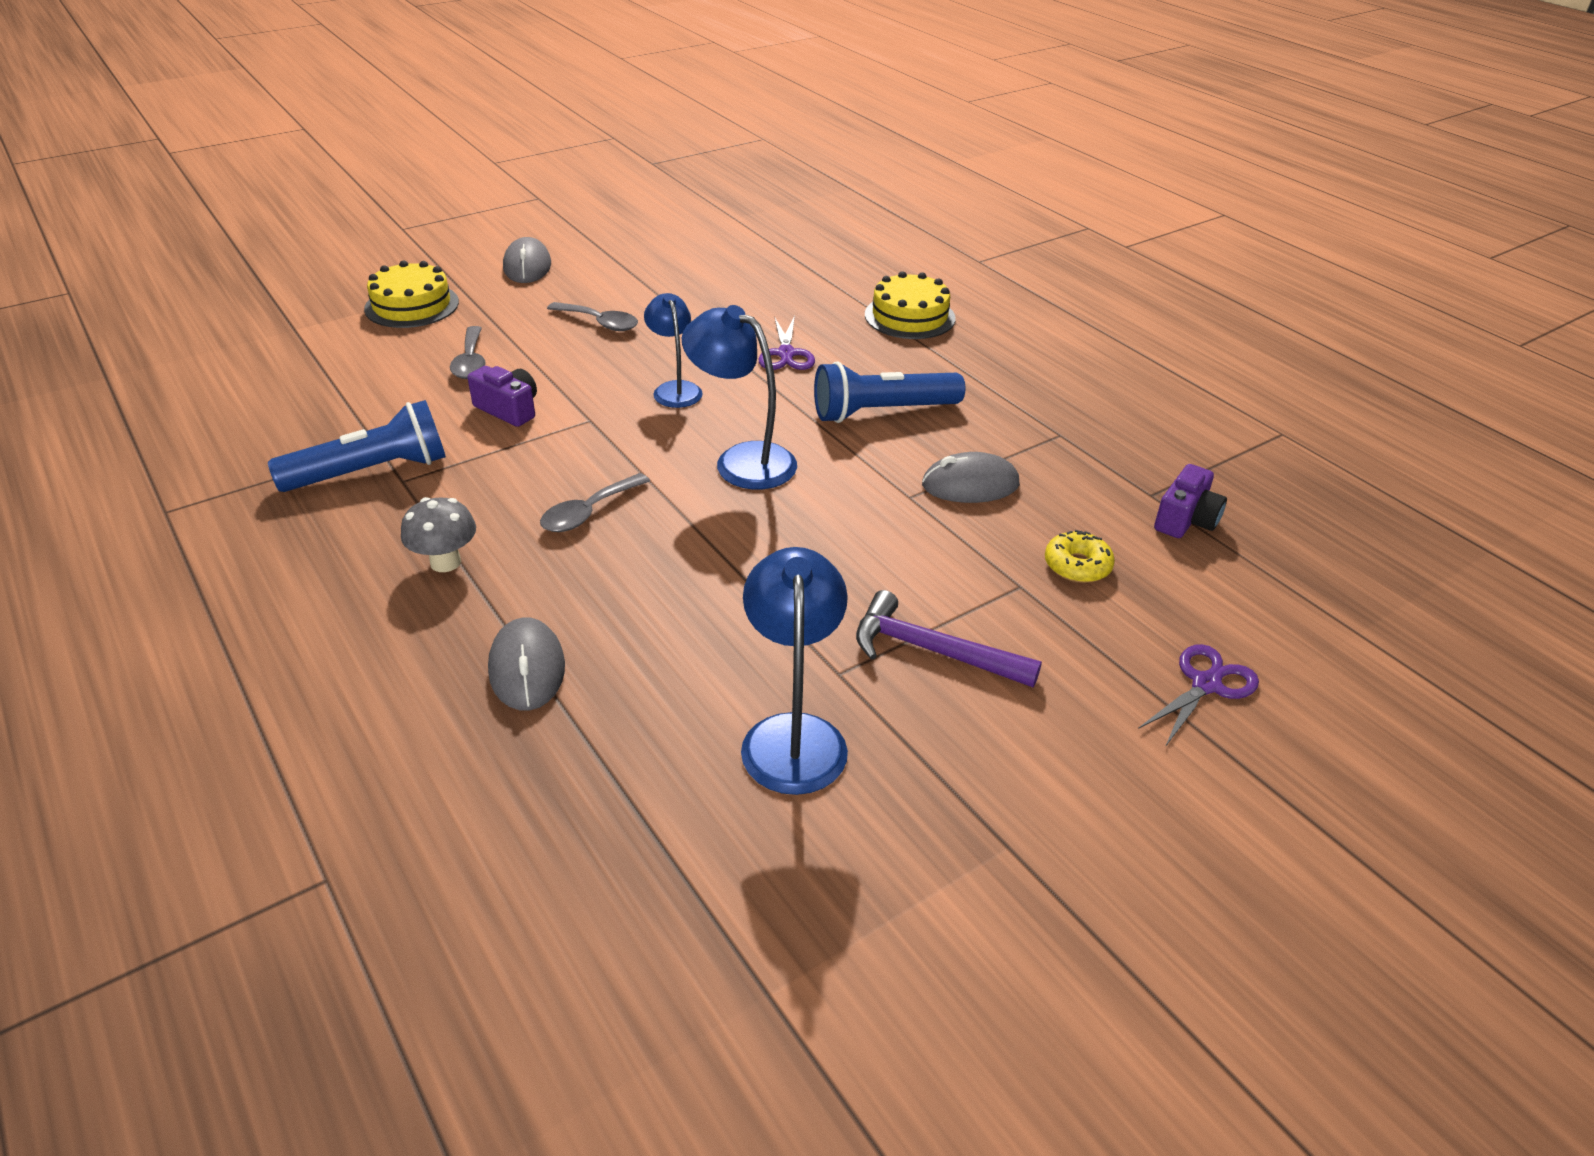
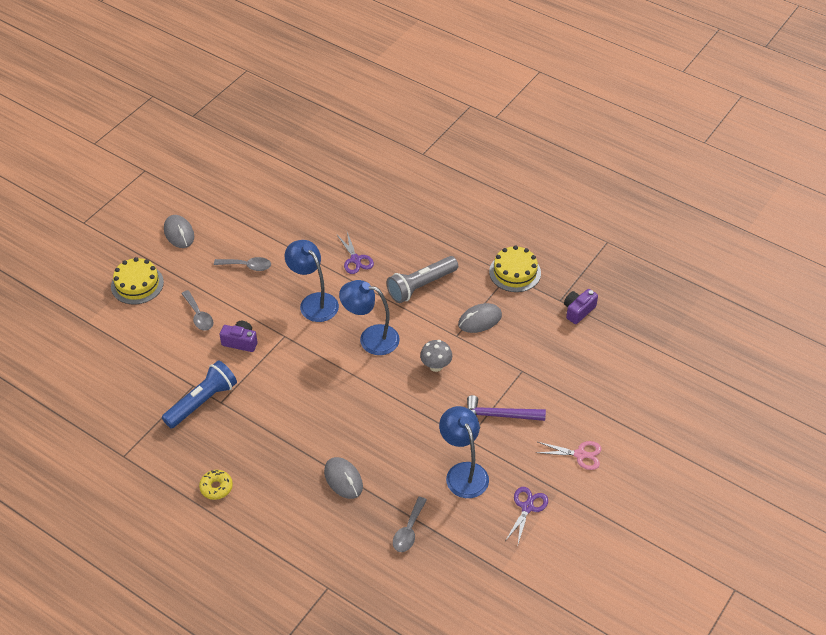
camera: 20 degrees left, 10 degrees up
grey mushroom [401,497,476,572] -> grey mushroom moved to [420,340,452,372]
grey spoon [540,473,650,532] -> grey spoon moved to [393,497,427,552]
blue lamp [644,293,703,408] -> blue lamp [285,240,339,322], size x1.51
blue flashlight [814,361,965,423] -> grey flashlight [387,256,458,303]
yellow cake [865,271,956,339] -> yellow cake moved to [489,246,541,292]
yellow donut [1045,530,1115,583] -> yellow donut moved to [199,470,233,500]
purple scissors [1138,644,1259,747] -> purple scissors moved to [505,487,548,544]
purple camera [1154,464,1227,538] -> purple camera turned 150 degrees counterclockwise [564,289,598,324]
none -> pink scissors [536,441,601,470]

